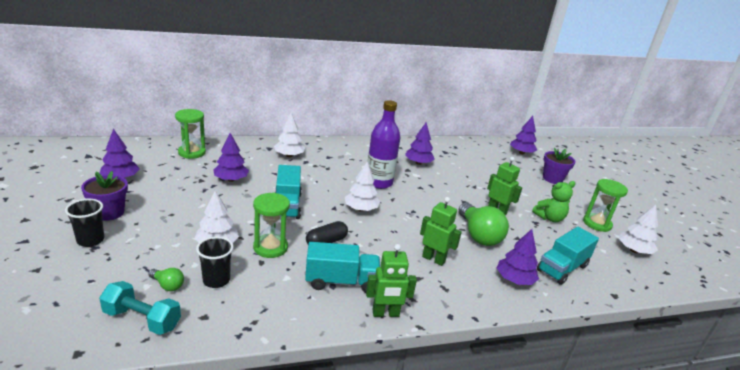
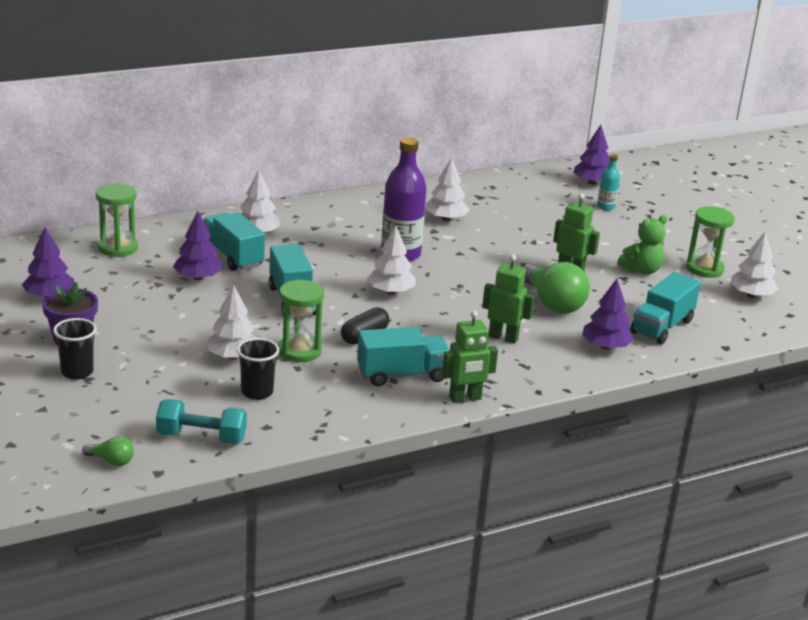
camera: 10 degrees left, 0 degrees up
green light bulb [148,268,184,291] -> green light bulb moved to [82,436,134,466]
purple tree [405,123,435,165] -> white tree [426,157,469,221]
purple flower pot [543,148,575,184] -> none
none -> turquoise truck [203,212,265,271]
none -> turquoise bottle [597,154,620,210]

